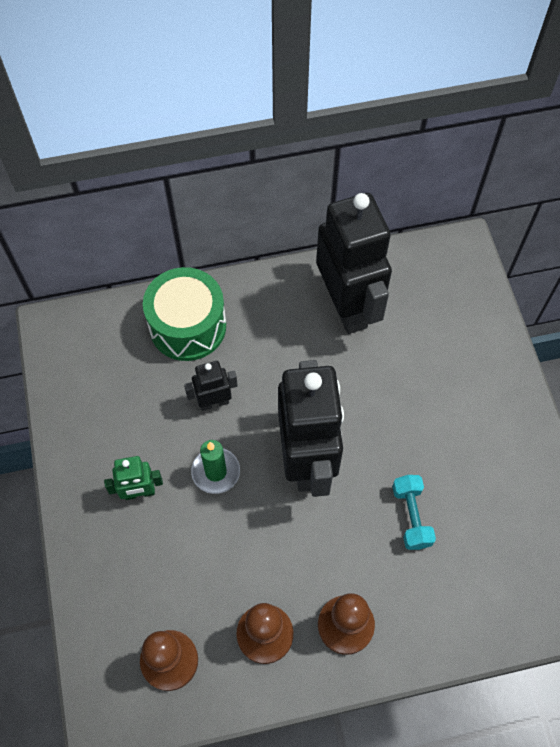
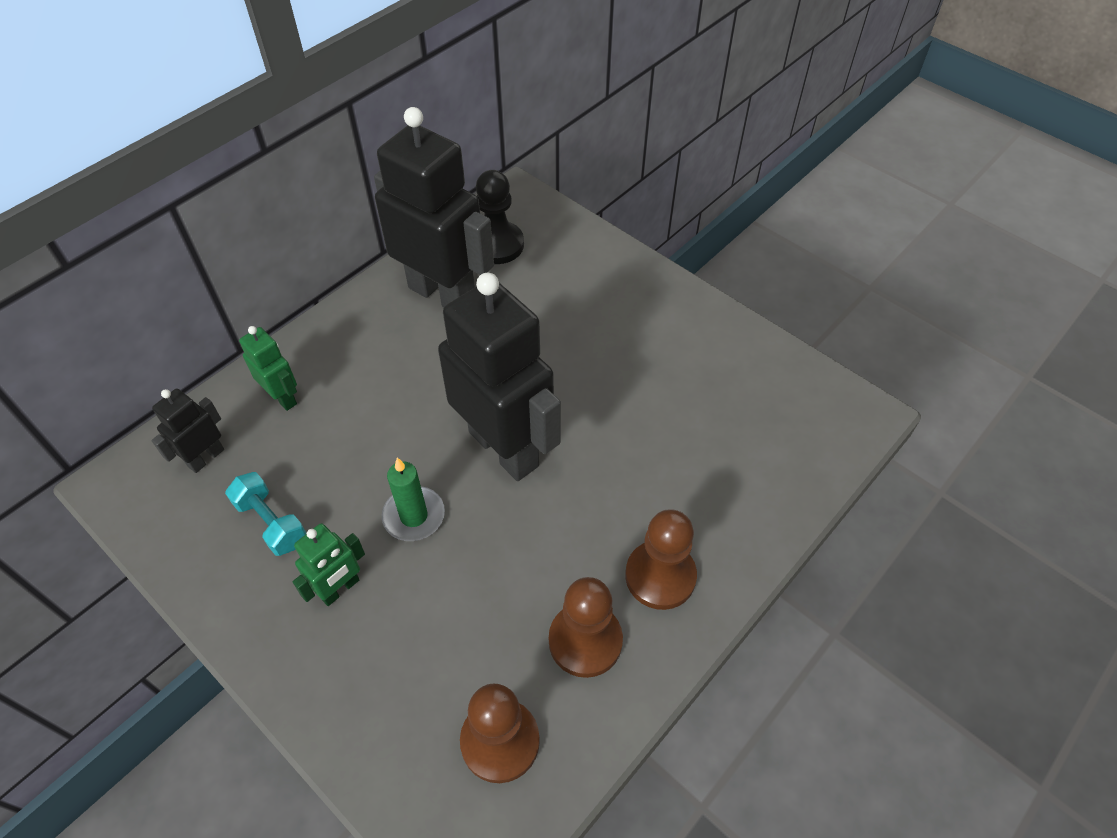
camera: 35 degrees left, 10 degrees down
green drum [143,267,226,361] -> green robot [239,326,297,411]
black robot [184,361,238,411] -> black robot moved to [151,389,224,473]
turquoise dumbbell [392,475,436,550] -> turquoise dumbbell moved to [225,472,306,556]
none -> black pawn [476,170,524,264]

